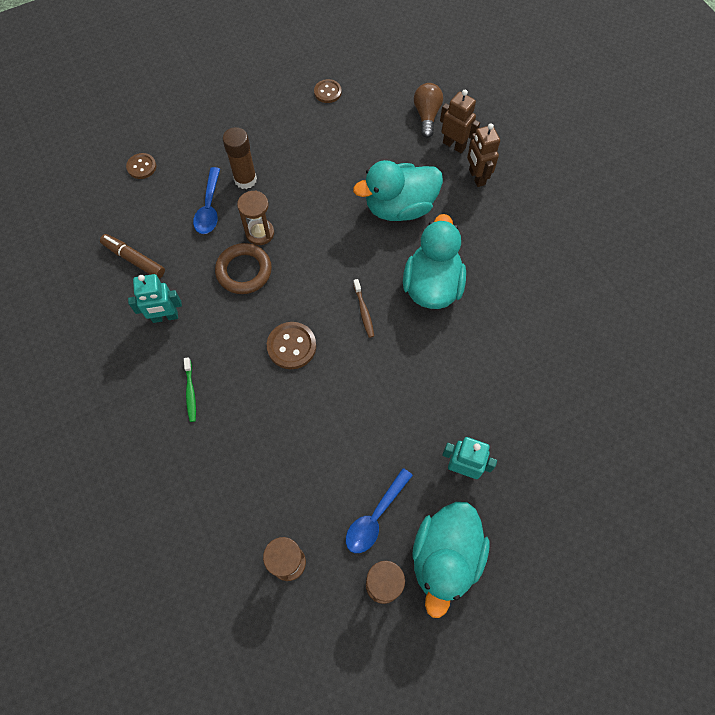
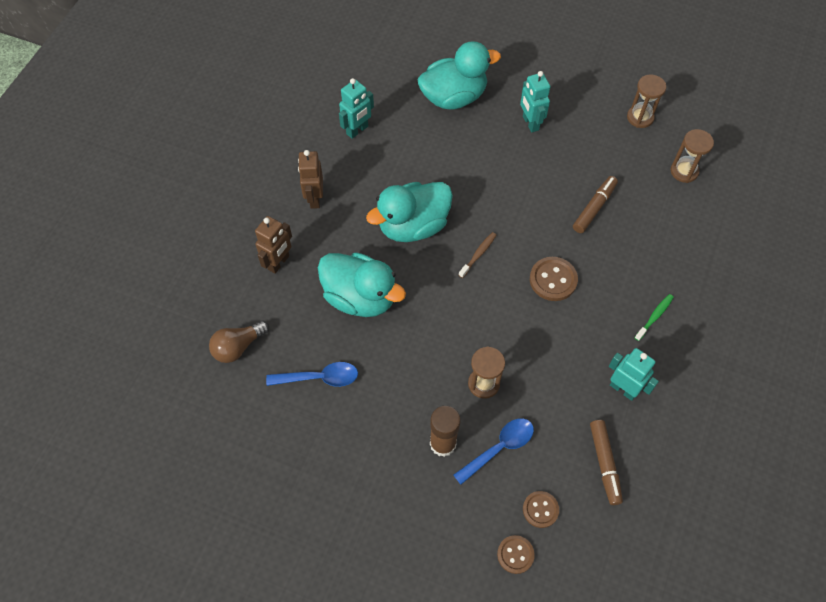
camera: 130 degrees left, 5 degrees down
brown ring [215,243,272,294] -> none
brown button [314,79,342,103] -> brown button moved to [523,491,559,528]
blue spoon [346,468,413,553] -> blue spoon moved to [266,362,358,387]
turquoise duck [412,502,490,618] -> turquoise duck moved to [418,41,501,110]
brown robot [440,90,480,153] -> brown robot moved to [298,150,323,209]
none -> turquoise robot [339,78,374,139]
none -> brown marker [573,176,618,233]

